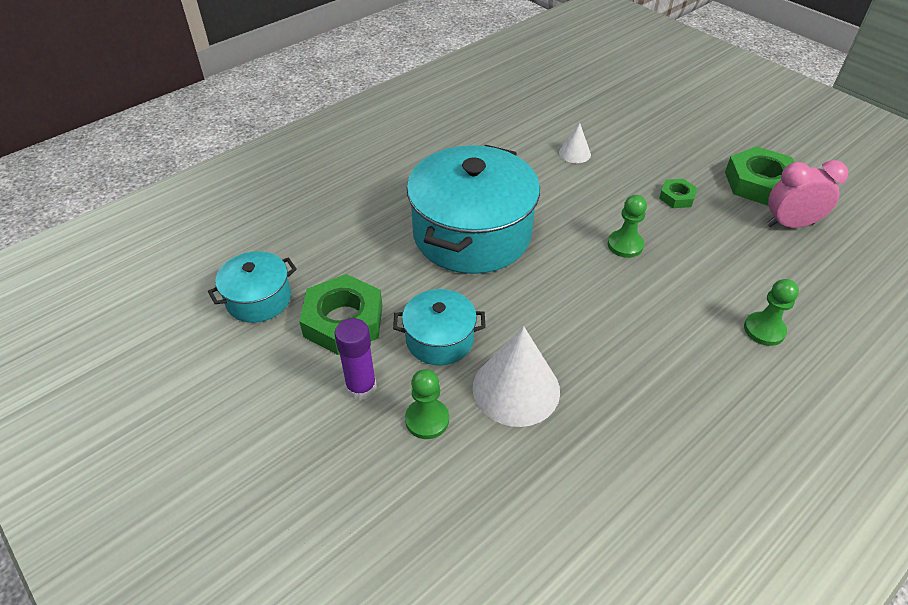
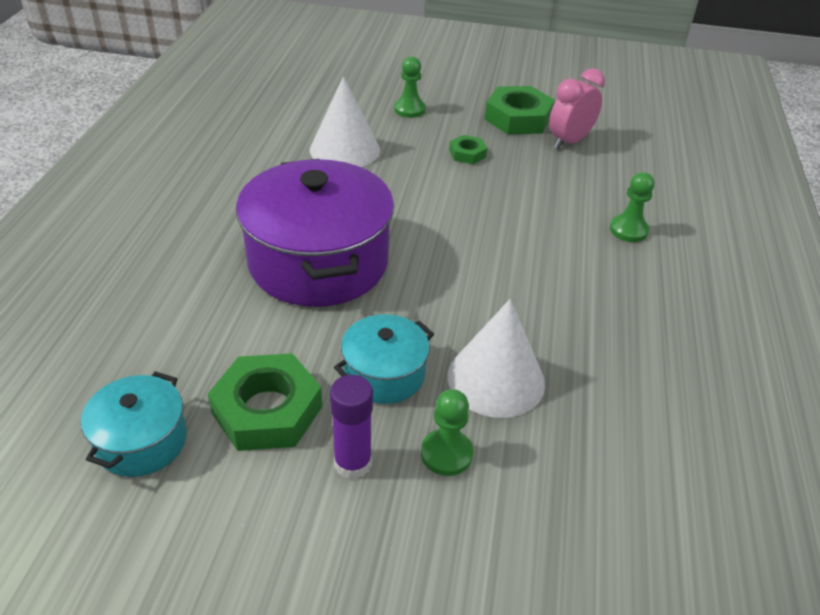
camera: 40 degrees left, 5 degrees down
turquoise pot [407,145,540,274] -> purple pot [236,159,394,307]
white cone [559,123,591,163] -> white cone [310,77,380,167], size x1.99
green pawn [608,195,647,258] -> green pawn moved to [394,57,426,118]

